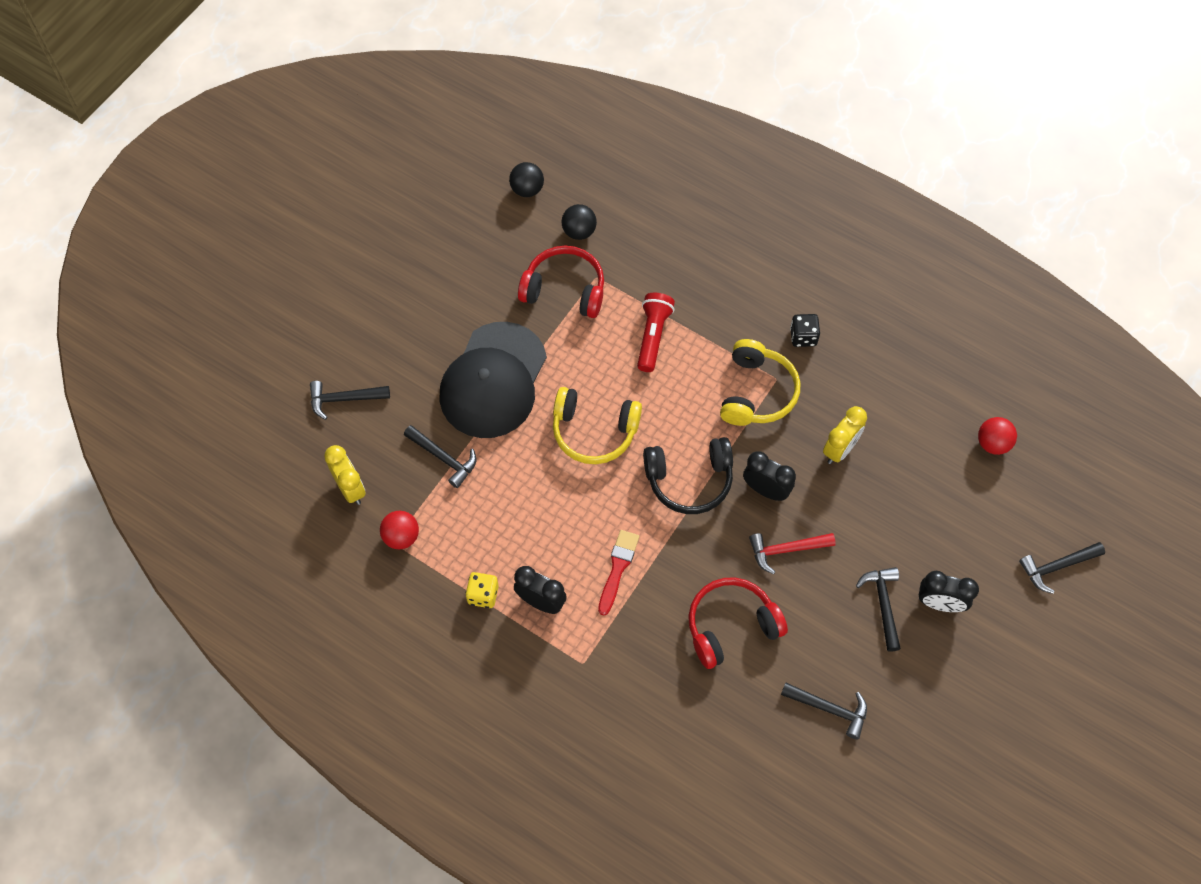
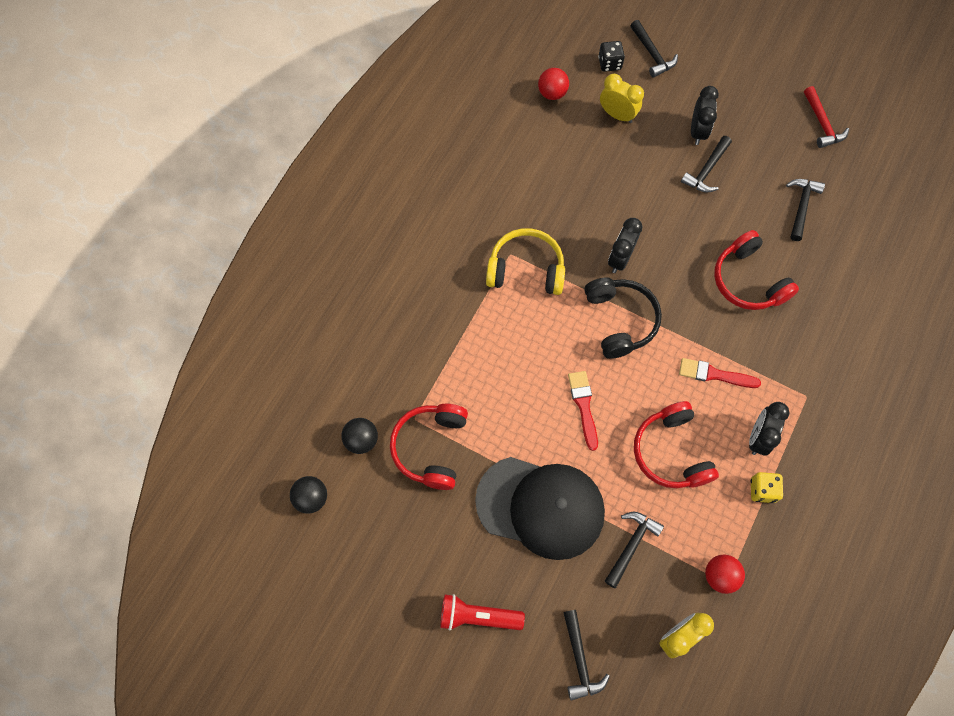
camera: 95 degrees left, 5 degrees up
yellow headphones [553,387,642,464] -> red brush [568,371,598,451]
red flashlight [637,293,675,372] -> red flashlight moved to [440,594,525,631]
red hammer [749,533,836,574] -> red hammer moved to [804,86,849,148]
black dice [790,314,820,347] -> black dice moved to [598,41,625,72]
yellow clock [823,406,867,464] -> yellow clock moved to [600,73,644,123]
black hammer [856,567,901,652] -> black hammer turned 45 degrees counterclockwise [681,136,732,193]
none -> red headphones [634,401,719,488]

